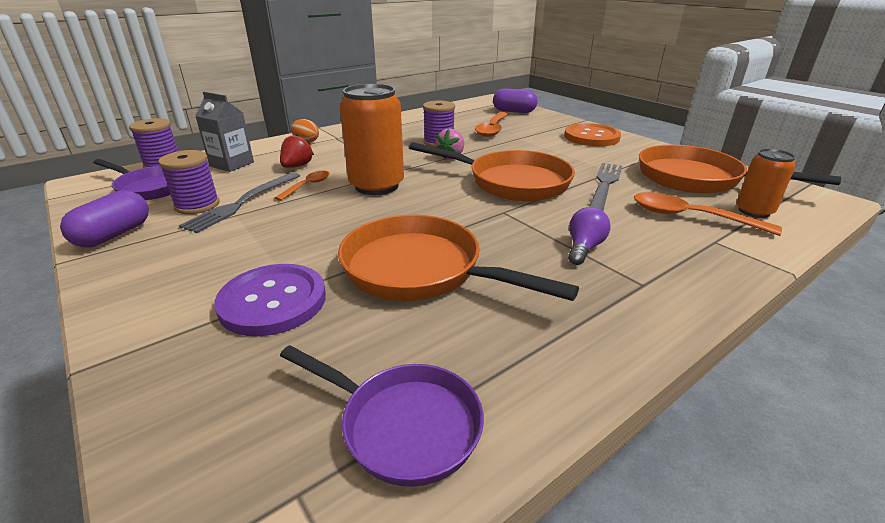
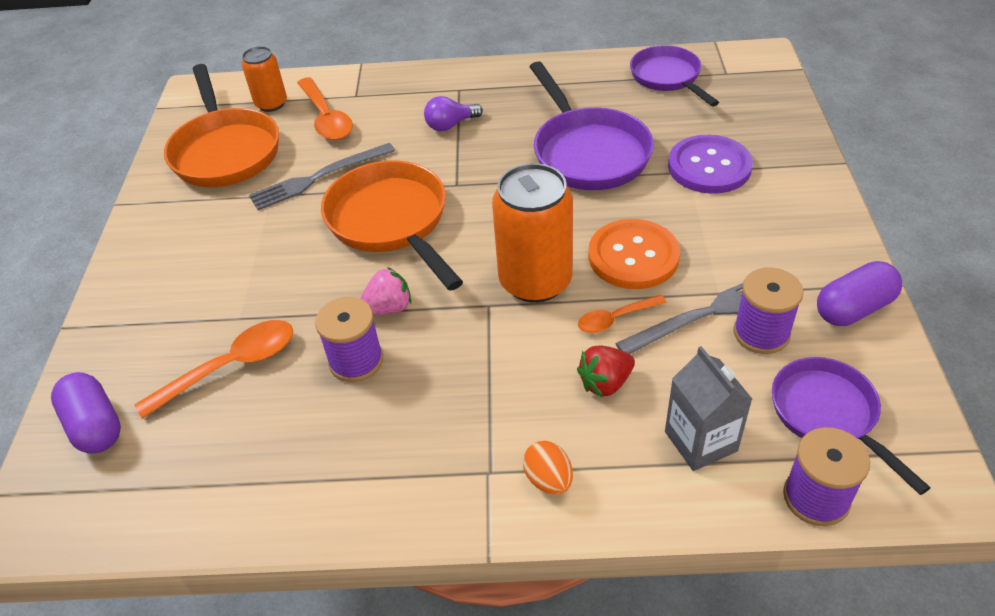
camera: 140 degrees left, 15 degrees up
orange pan [338,215,579,301] -> purple pan [530,62,654,190]
orange button [564,123,621,146] -> orange button moved to [588,219,680,289]

